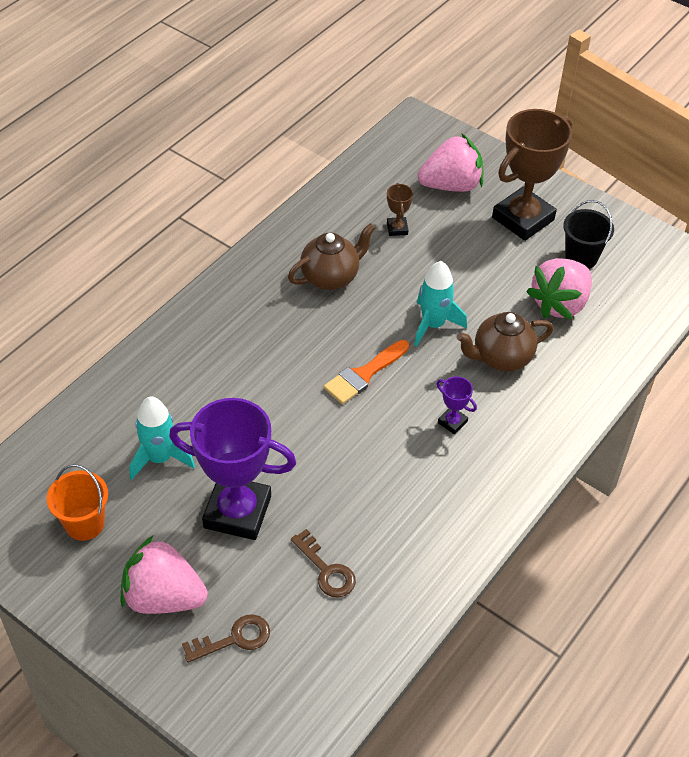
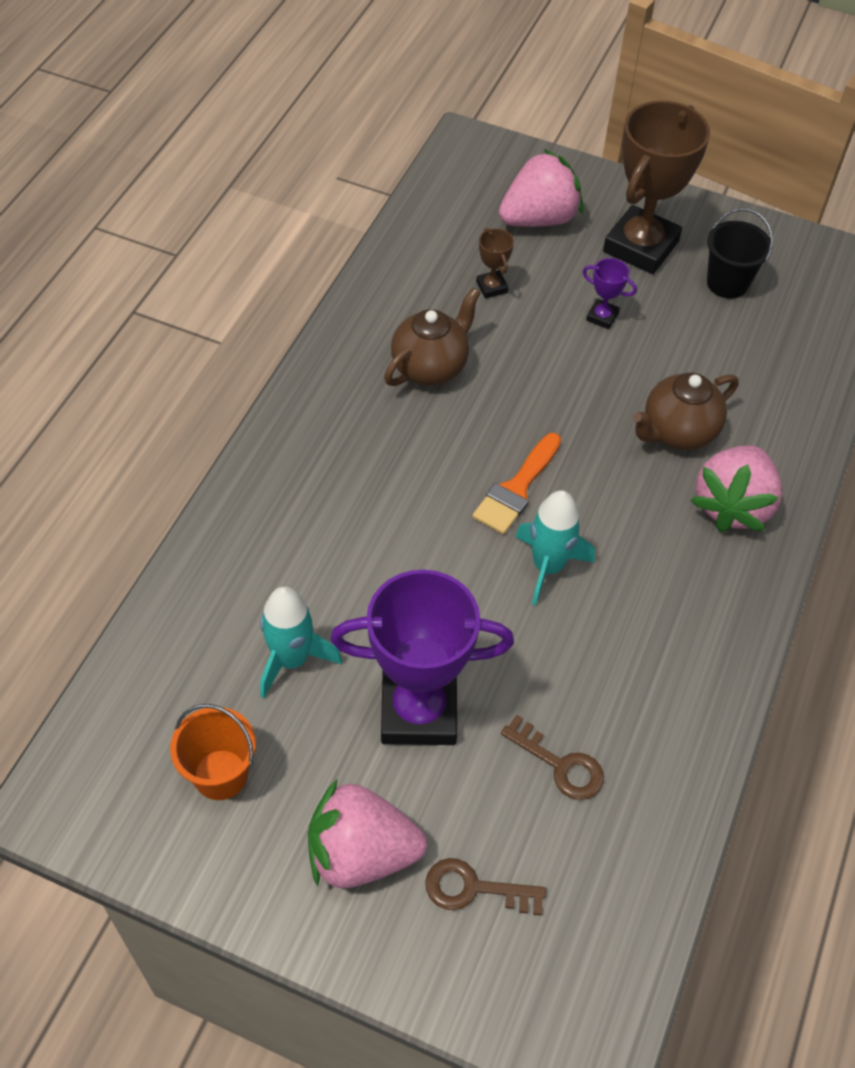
camera: 15 degrees left, 5 degrees up
brown key [182,614,270,663] -> brown key turned 135 degrees counterclockwise [425,858,546,916]
turquoise rocket [414,261,467,346] -> turquoise rocket moved to [515,490,595,606]
purple trophy [437,376,477,434] -> purple trophy moved to [583,258,637,329]
pink strawberry [526,258,592,320] -> pink strawberry moved to [690,446,782,532]

